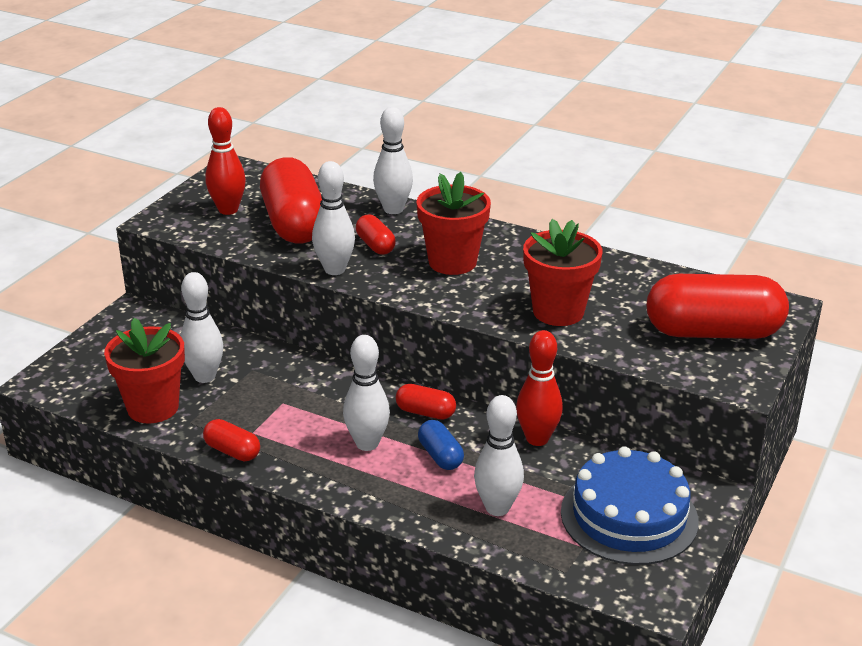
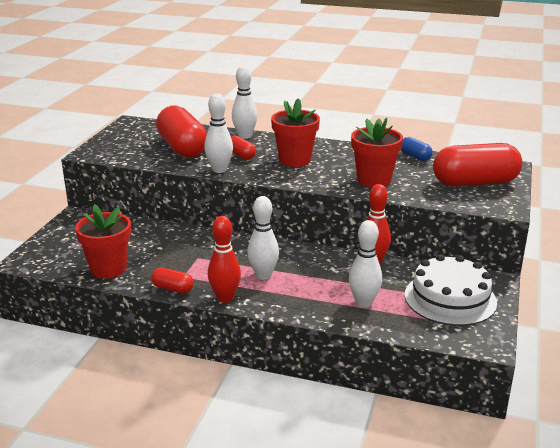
camera: 10 degrees left, 5 degrees down
white bowling pin [180,272,224,383] -> none
red bowling pin [205,107,246,215] -> red bowling pin moved to [208,216,241,303]
red capsule [396,384,456,420] -> none
blue capsule [418,420,464,470] -> blue capsule moved to [401,137,432,161]
blue cake [561,446,699,565] -> white cake [405,254,497,326]

